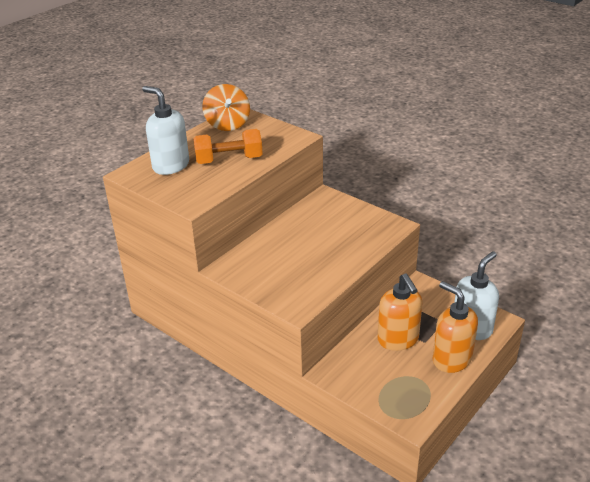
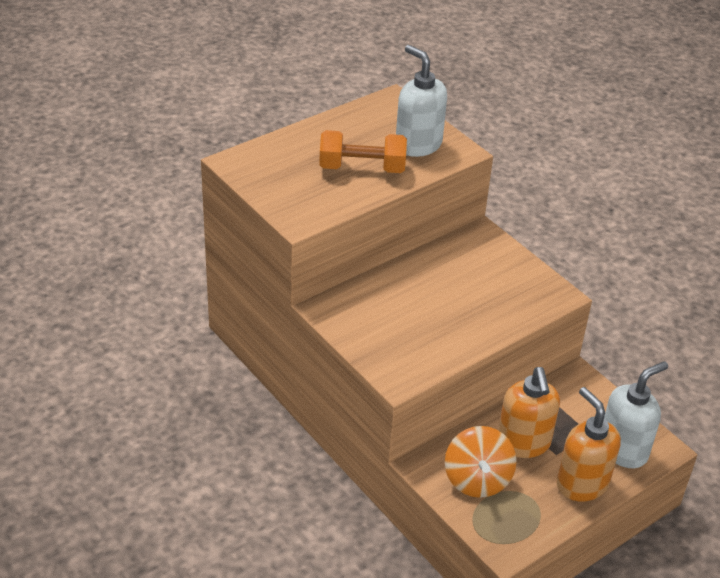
camera: 10 degrees right, 5 degrees up
white soap dispenser [142,86,189,175] -> white soap dispenser moved to [396,45,447,157]
orange spinning top [202,84,250,131] -> orange spinning top moved to [445,426,517,498]

